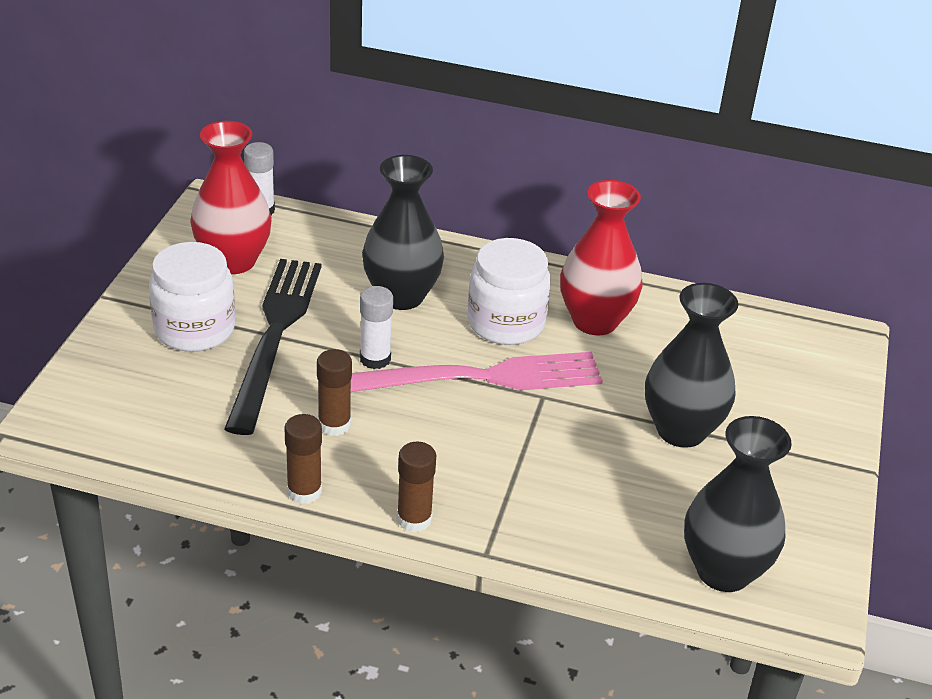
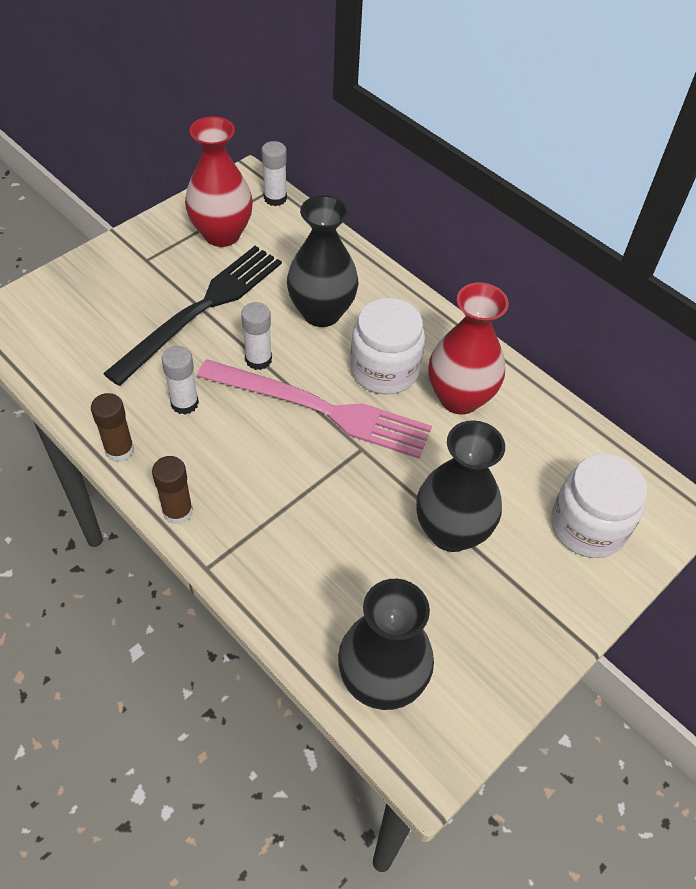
camera: 30 degrees right, 15 degrees up
white jar [149,242,235,352] -> white jar moved to [551,454,647,558]
brown glue stick [317,349,352,436] -> white glue stick [162,346,199,415]

